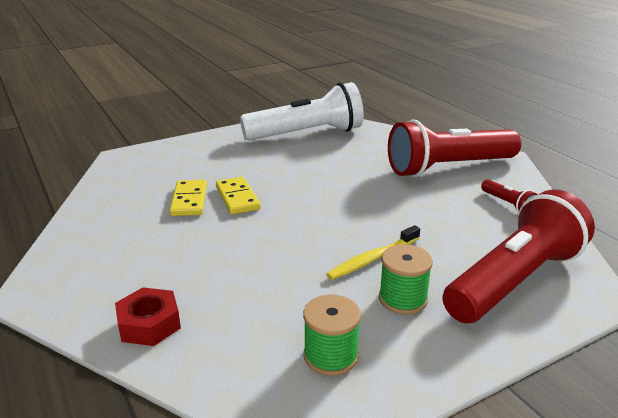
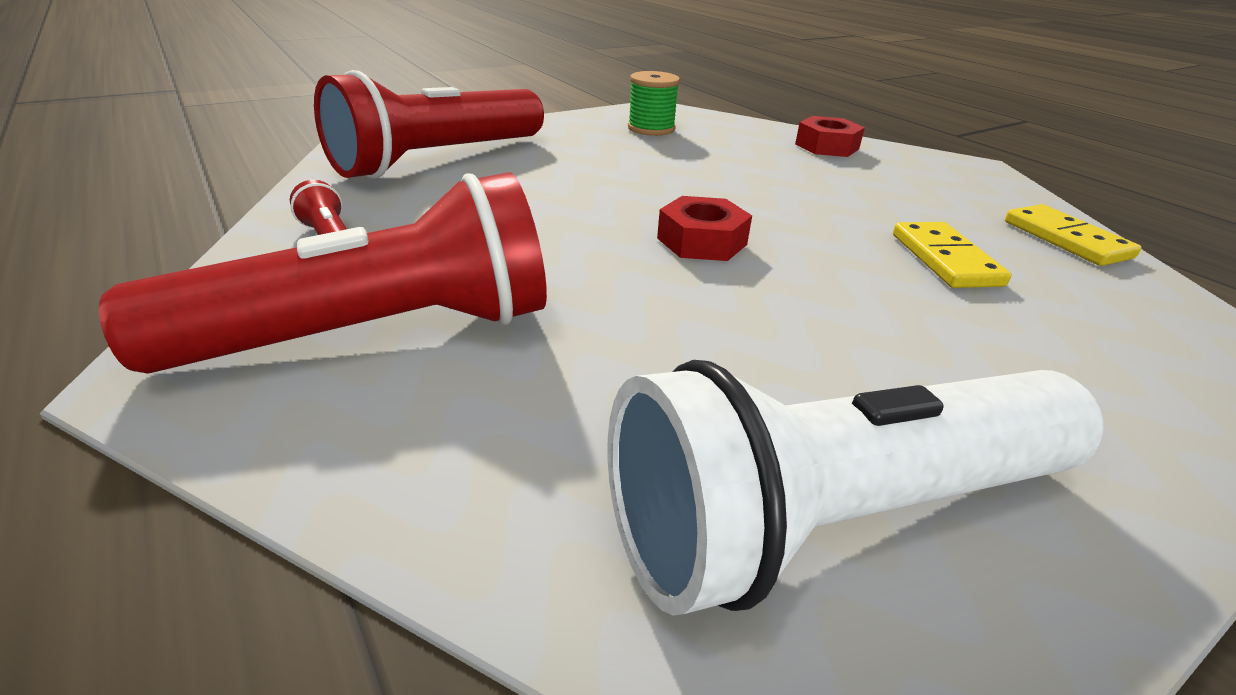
camera: 175 degrees right, 5 degrees up
yellow domino [216,177,260,214] -> yellow domino moved to [1005,204,1142,266]
yellow toothbrush [326,225,420,280] -> none
green spool [379,244,433,315] -> none
none -> red nut [657,196,752,261]

